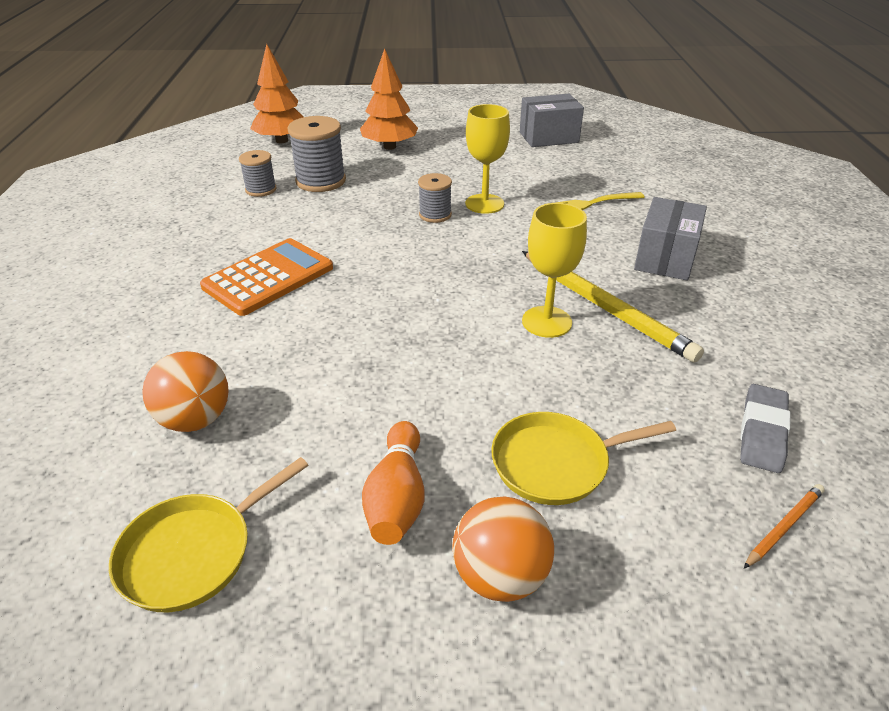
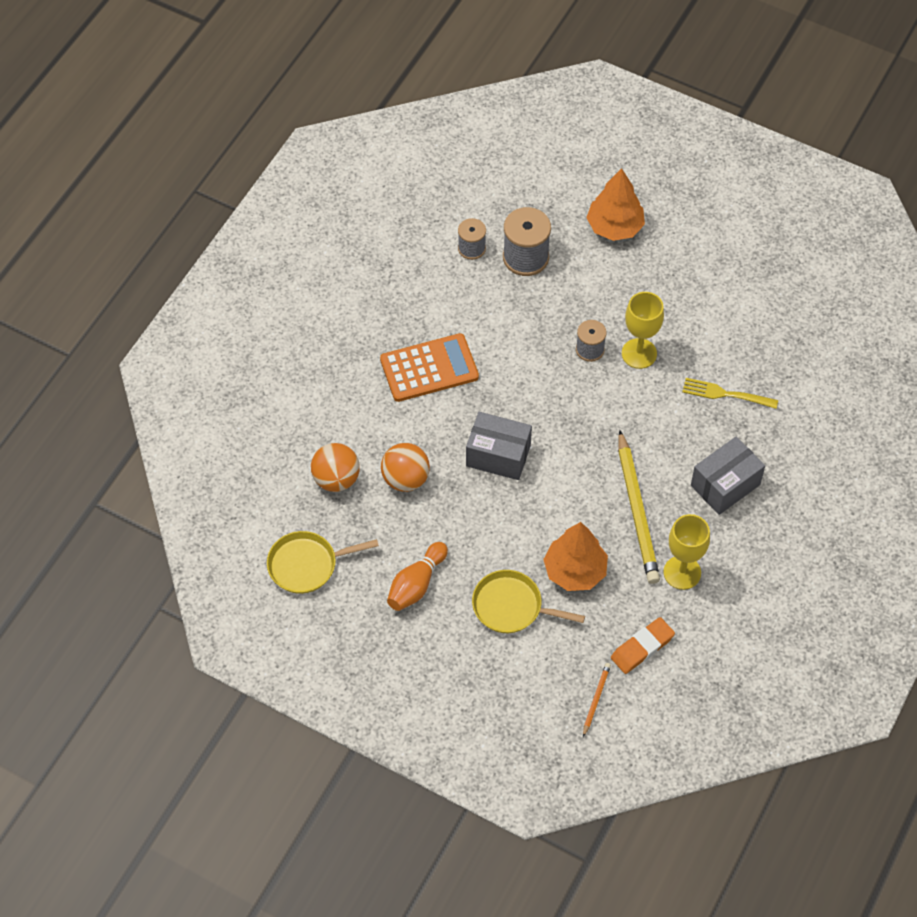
camera: 30 degrees right, 20 degrees up
orange tree [250,44,303,143] -> orange tree moved to [543,522,608,591]
orange ball [453,496,554,602] -> orange ball moved to [381,443,430,492]
grey box [520,94,584,147] -> grey box moved to [466,412,532,480]
yellow goblet [522,203,587,338] -> yellow goblet moved to [663,514,710,590]
grey eraser [740,384,791,473] -> orange eraser [611,617,675,674]
orange pencil [744,484,825,568] -> orange pencil turned 60 degrees counterclockwise [583,663,611,737]

